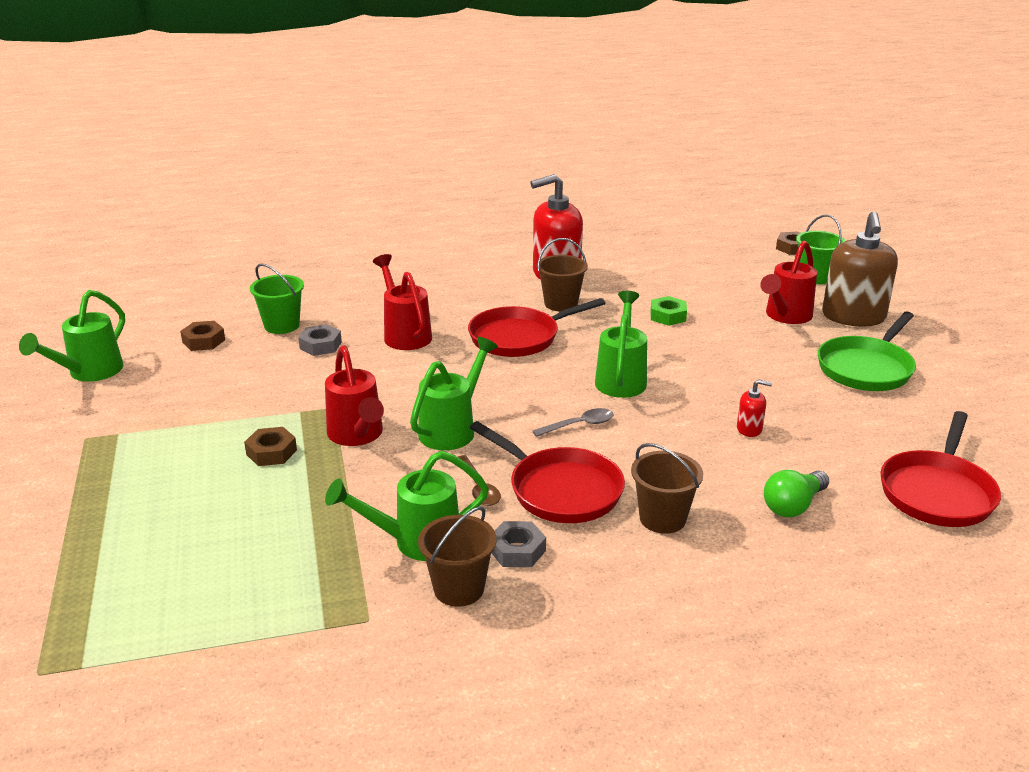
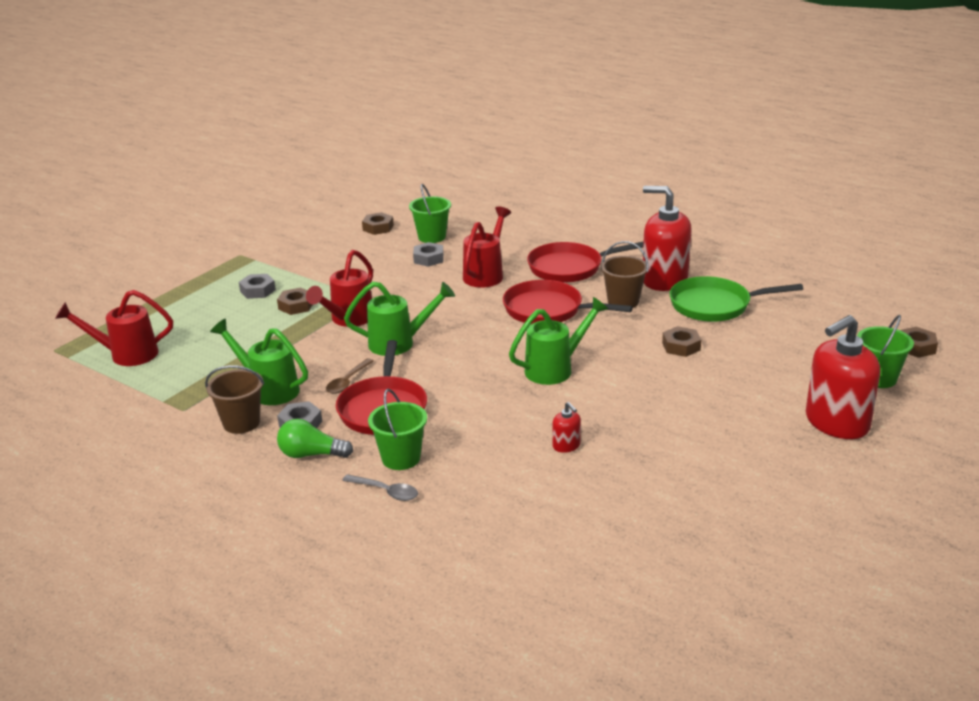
camera: 50 degrees right, 0 degrees up
green watering can [19,290,125,382] -> none
grey spoon [532,408,614,437] -> grey spoon moved to [342,474,418,501]
brown bucket [631,443,703,534] -> green bucket [368,389,427,470]
green nut [651,296,687,326] -> brown nut [662,326,701,357]
red watering can [760,241,817,324] -> red watering can moved to [55,290,173,366]
green light bulb [764,470,829,517] -> green light bulb moved to [277,419,353,458]
green pan [818,312,916,391] -> green pan moved to [669,276,803,322]
brown soap dispenser [822,211,898,327] -> red soap dispenser [806,315,880,439]
red pan [880,411,1001,527] -> red pan moved to [527,241,644,283]
none -> grey nut [239,274,276,299]

